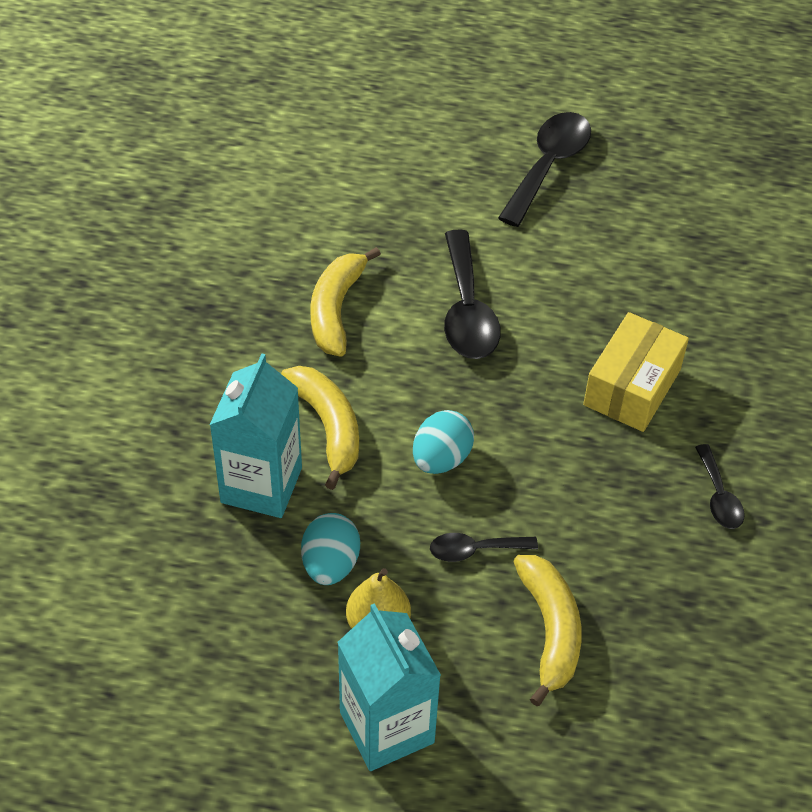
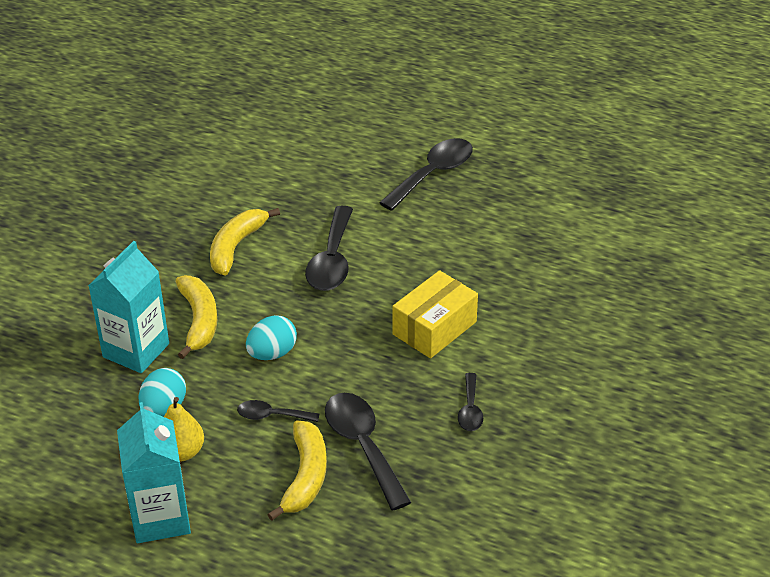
camera: 15 degrees right, 10 degrees down
none -> black spoon [325,393,411,510]

